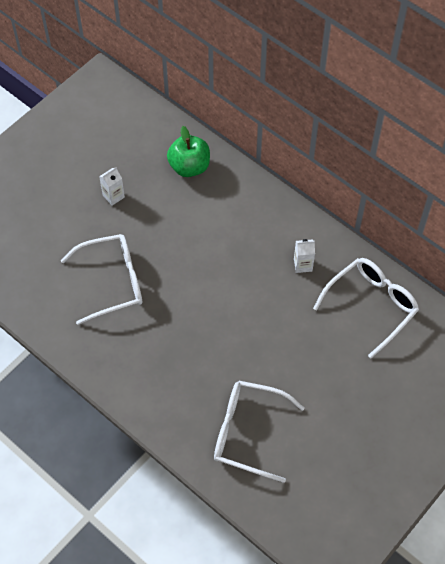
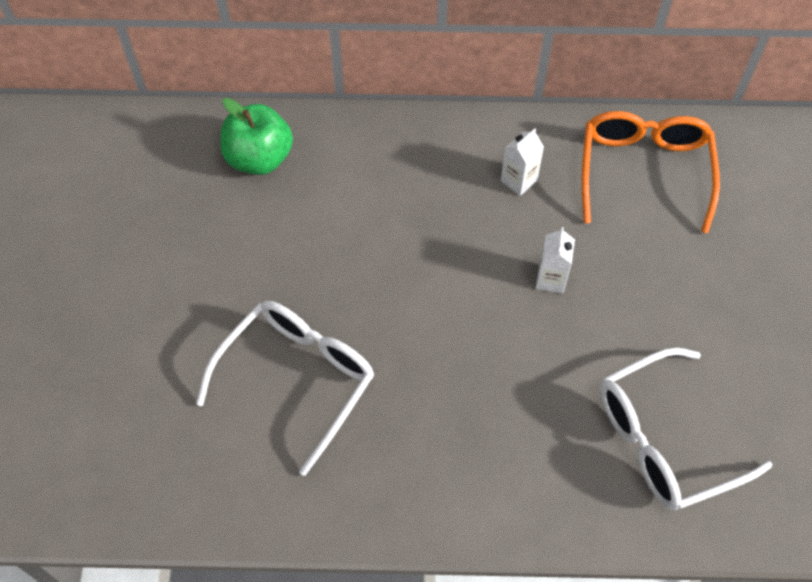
camera: 40 degrees left, 0 degrees up
white carton [99,167,125,206] -> white carton moved to [536,227,575,294]
white glasses [313,258,419,358] -> orange glasses [582,111,720,233]

